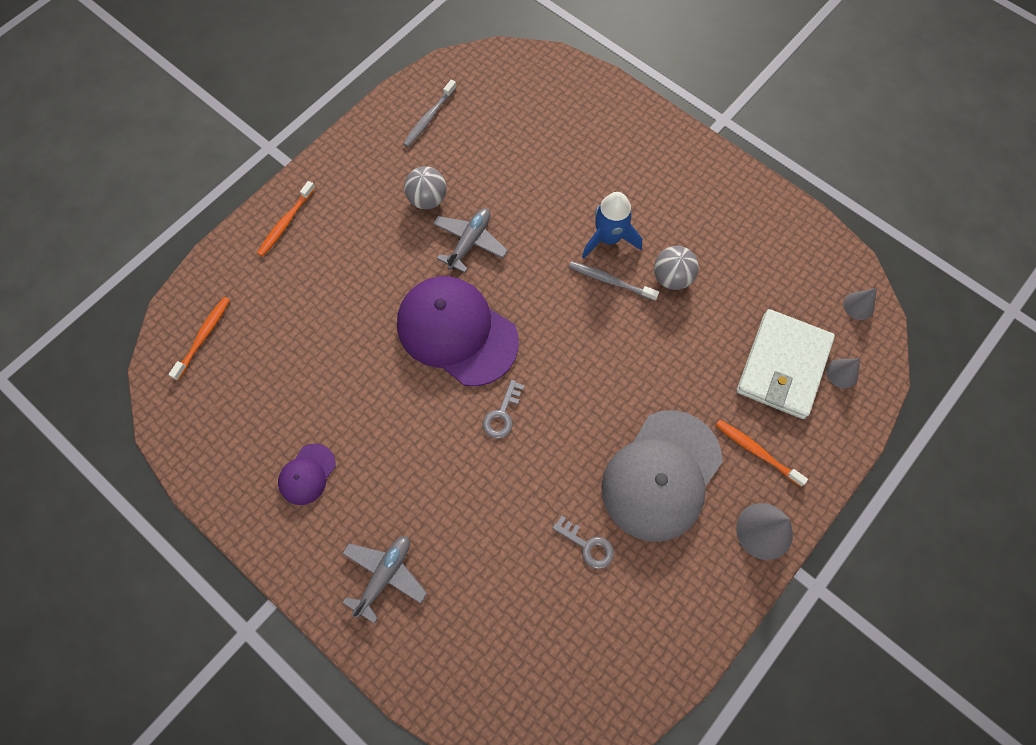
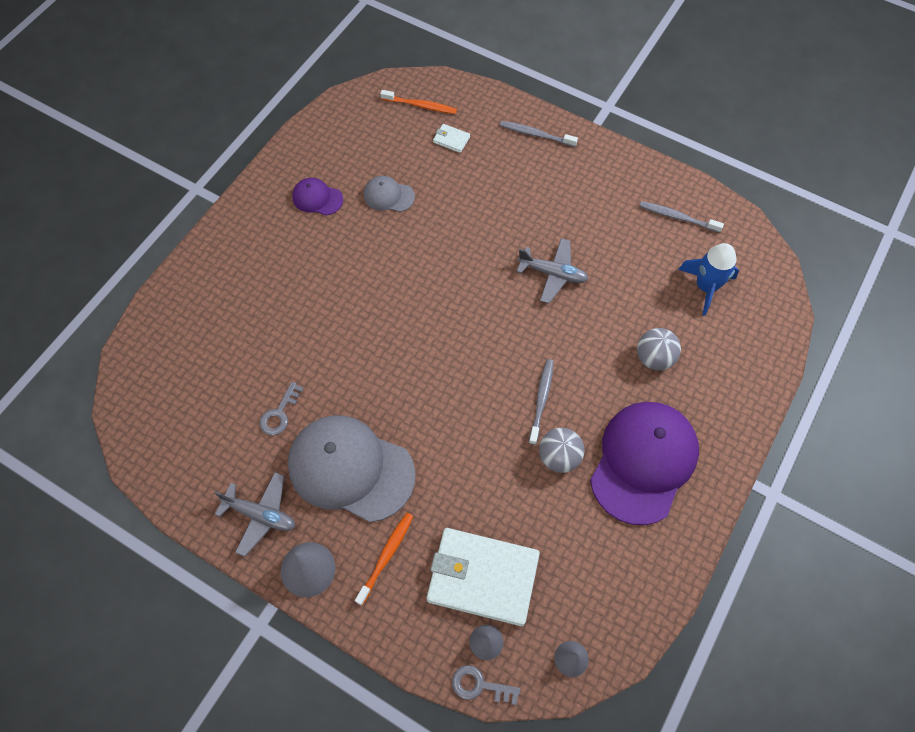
camera: 80 degrees right, 5 degrees down
orange toothbrush [257,181,315,257] -> grey toothbrush [500,121,578,147]
grey plane [342,536,427,624] -> grey plane moved to [215,472,295,557]
purple cap [397,276,519,386] -> purple cap moved to [590,402,699,525]
grey ball [404,166,446,209] -> grey ball moved to [637,328,681,371]
grey key [483,380,525,439] -> grey key moved to [452,665,521,705]
blue rocket [582,192,642,258] -> blue rocket moved to [678,243,739,316]
none -> grey cap [364,176,415,212]
none -> white wallet [433,124,470,153]

